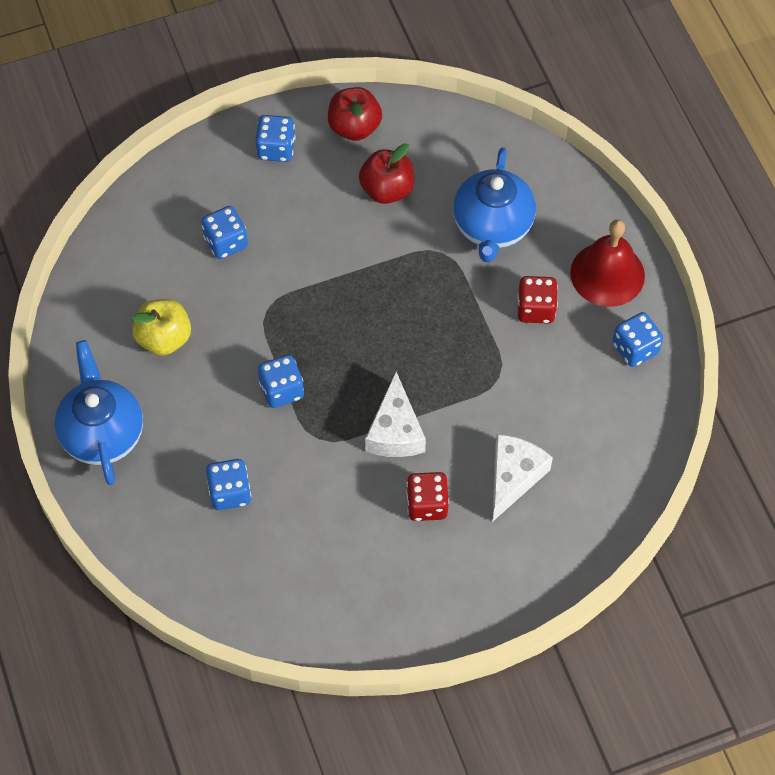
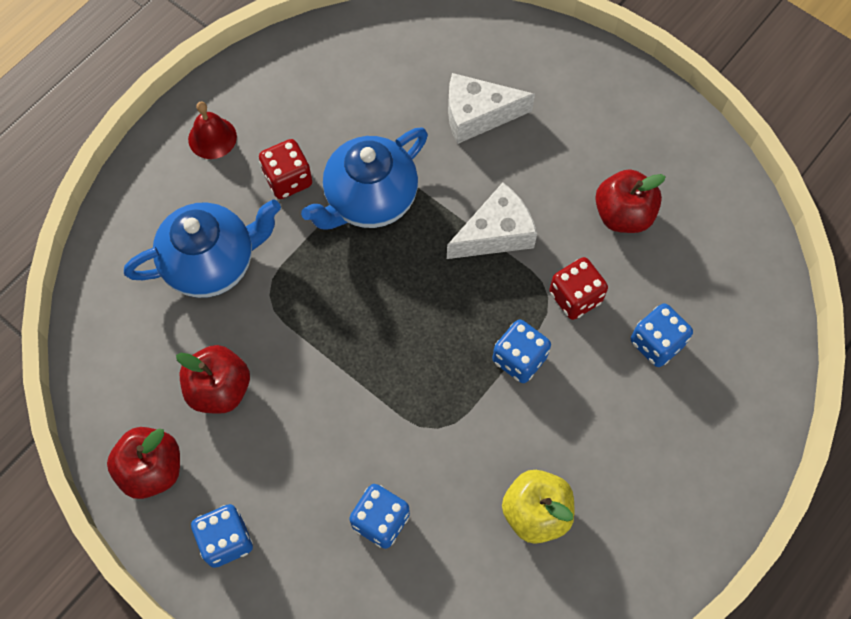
camera: 120 degrees left, 5 degrees up
blue teapot [55,340,143,485] -> blue teapot moved to [301,128,428,230]
red dice [406,472,449,521] -> red dice moved to [549,257,608,320]
red bell [570,220,645,307] -> red bell [188,101,237,159], size x0.59
blue dice [613,312,663,367] -> none
none -> red apple [595,169,666,233]

